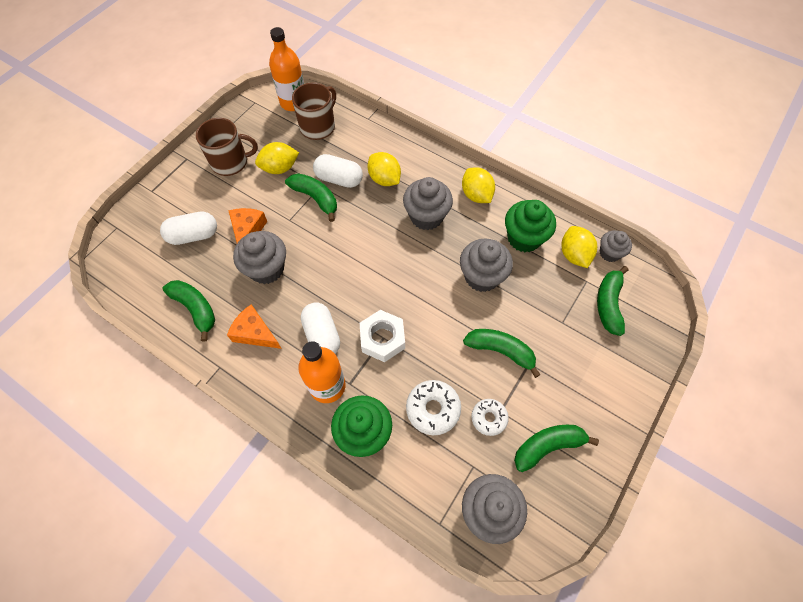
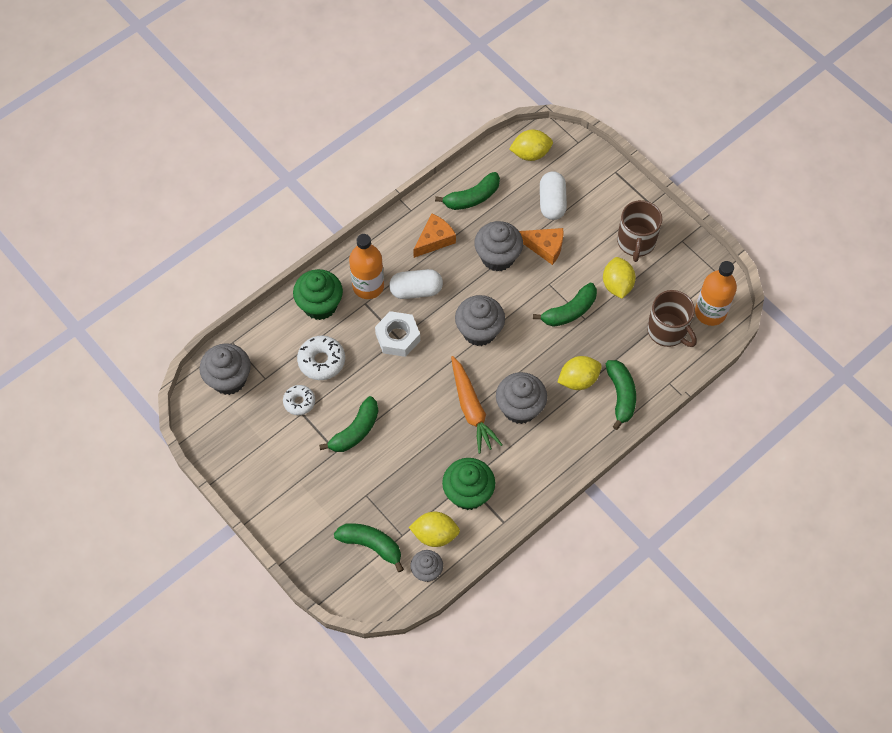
camera: 105 degrees right, 0 degrees up
white capsule [313,154,363,188] -> none
grey cupcake [460,239,513,292] -> grey cupcake moved to [455,295,505,346]
yellow lemon [462,167,495,203] -> yellow lemon moved to [509,130,553,161]
green banana [514,425,599,472] -> green banana moved to [606,360,636,430]
none -> orange carrot [451,356,502,454]

